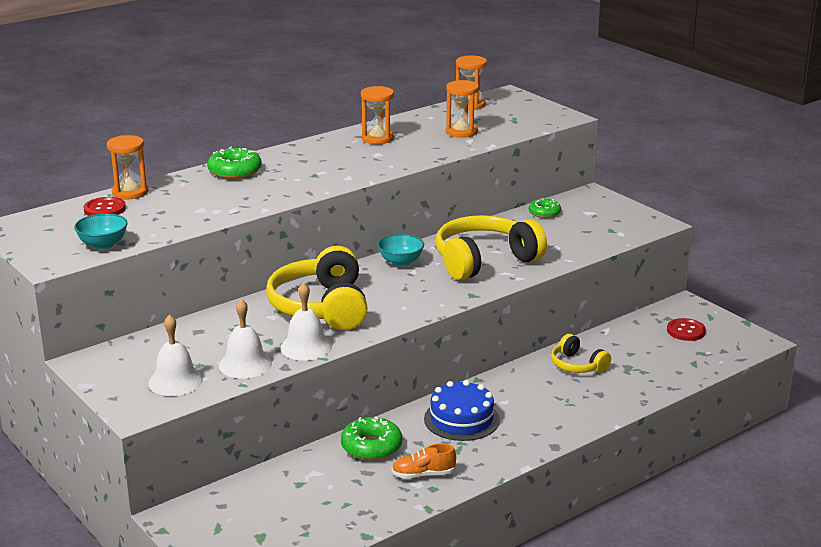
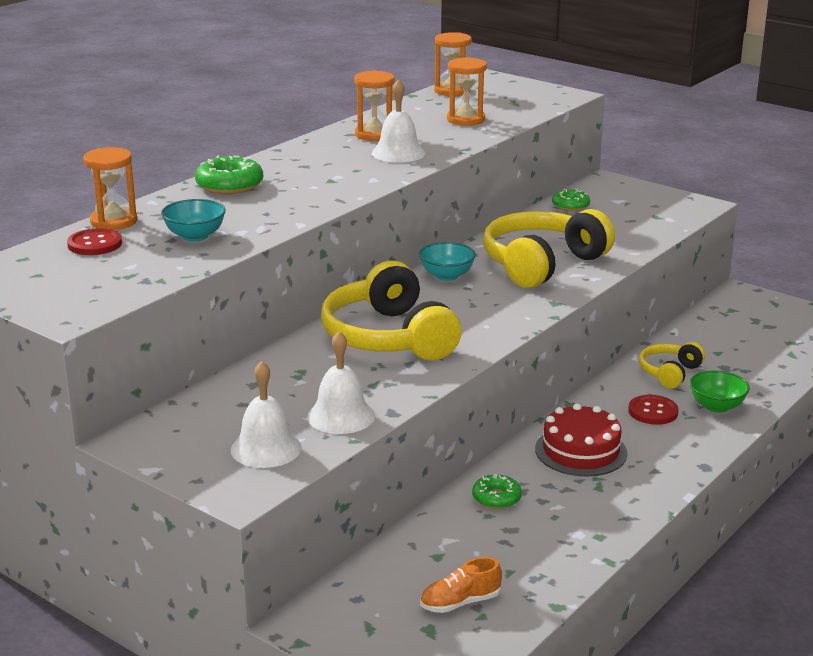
camera: 15 degrees left, 0 degrees up
turquoise bowl [74,213,128,249] -> turquoise bowl moved to [161,199,226,241]
white bell [280,282,332,361] -> white bell moved to [372,79,425,163]
green donut [341,417,402,460] -> green donut [472,474,522,509], size x0.65
orange shoe [392,443,456,479] -> orange shoe moved to [420,557,502,613]
blue cake [424,380,500,441] -> red cake [535,403,627,476]
yellow headphones [551,334,611,373] -> yellow headphones turned 90 degrees clockwise [639,342,705,388]
red button [667,318,706,341] -> red button moved to [628,395,679,425]
none -> green bowl [690,370,750,413]

